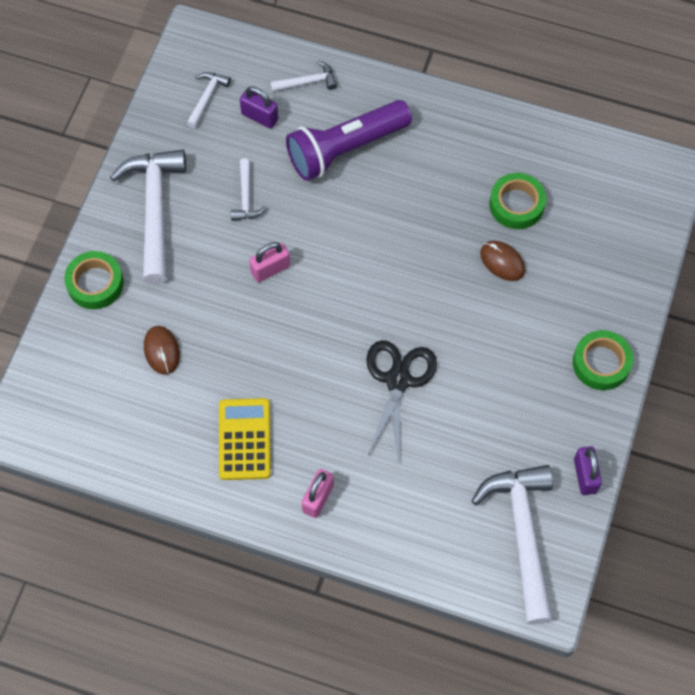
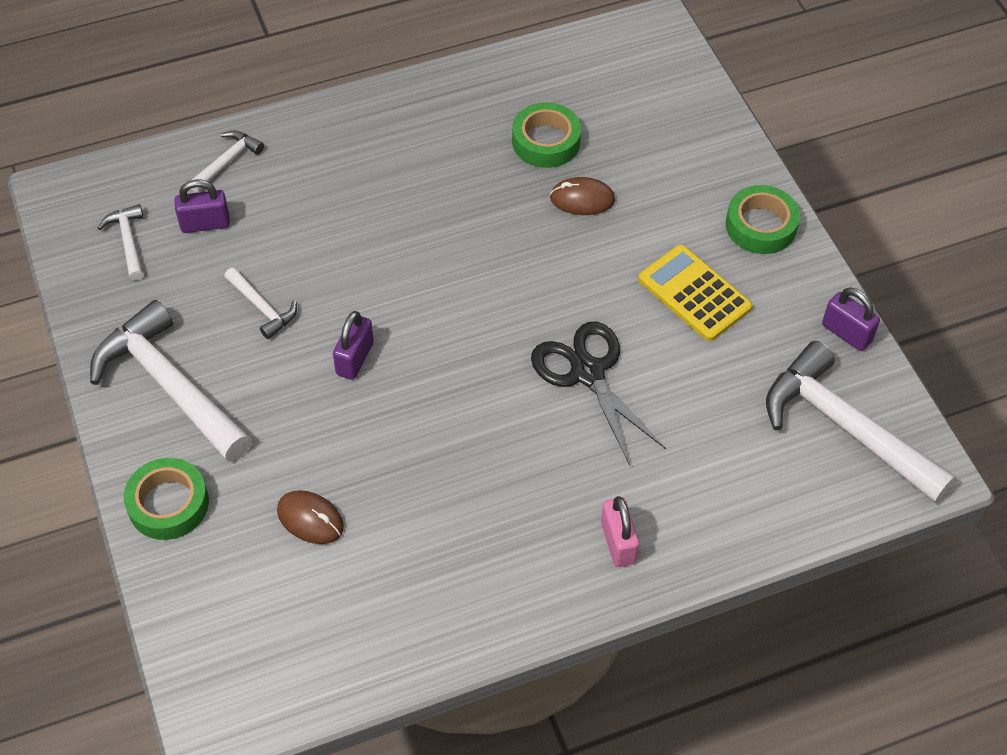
camera: 40 degrees left, 10 degrees down
yellow calculator [219,398,271,480] -> yellow calculator moved to [638,245,753,341]
pink padlock [249,242,290,282] -> purple padlock [333,311,374,380]
purple flashlight [286,100,412,181] -> none

